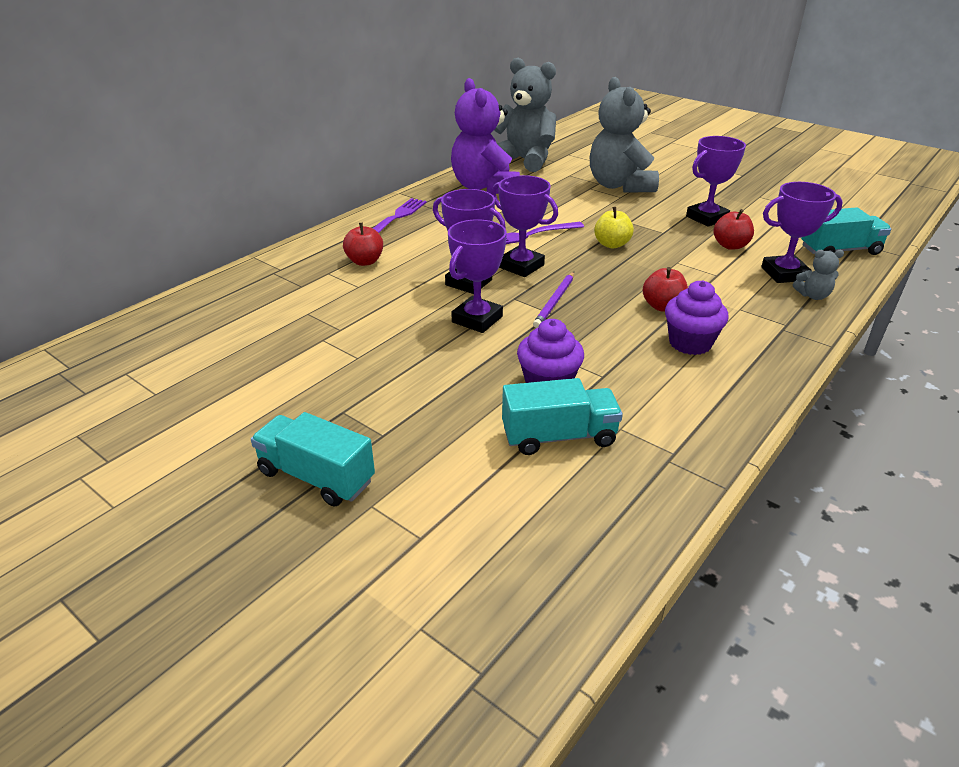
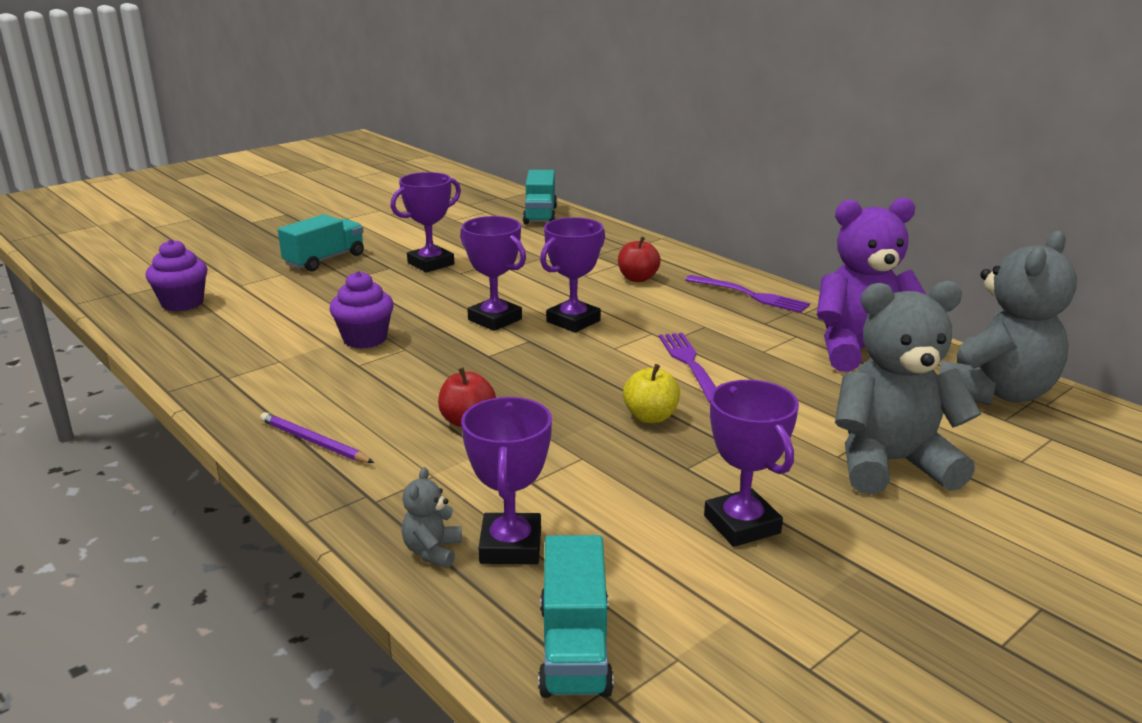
camera: 100 degrees right, 10 degrees down
purple trophy [491,175,558,277] -> purple trophy moved to [390,172,461,273]
turquoise truck [502,378,623,455] -> turquoise truck moved to [523,170,557,224]
purple pencil [533,272,574,328] -> purple pencil moved to [260,412,374,463]
purple cupcake [665,280,729,355] -> purple cupcake moved to [145,239,207,311]
red apple [713,209,754,250] -> none

